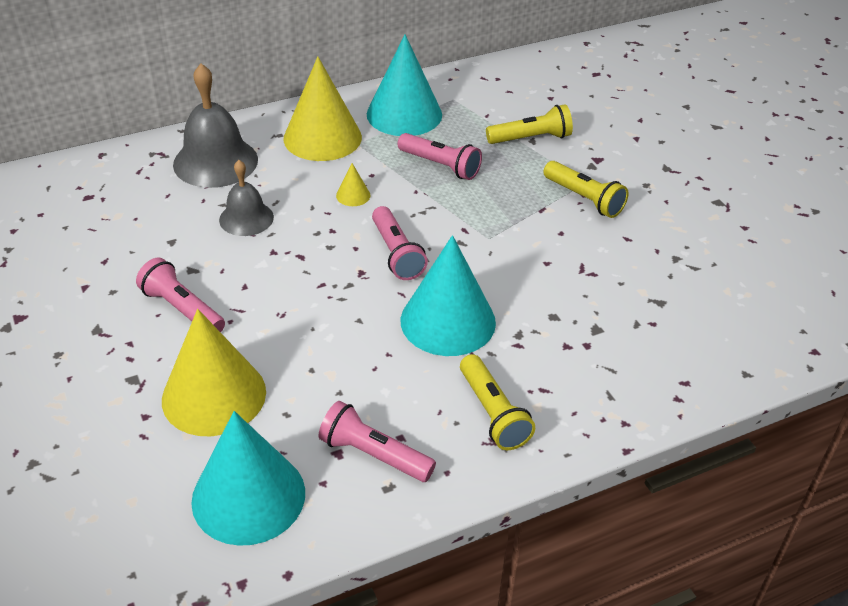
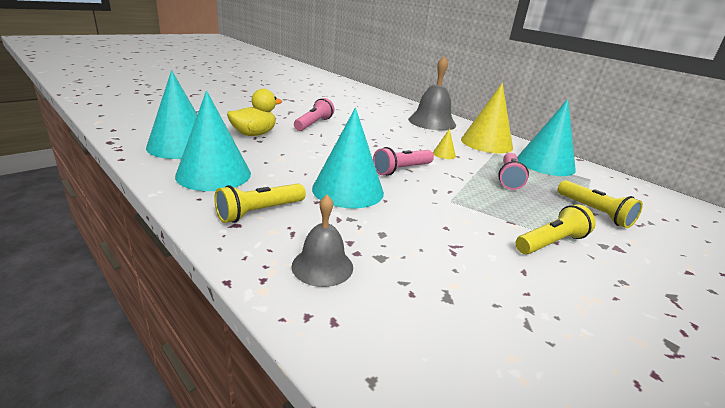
camera: 70 degrees right, 15 degrees down
yellow cone [162,309,266,436] -> yellow duck [227,89,283,136]
grey bell [219,160,274,236] -> grey bell moved to [291,195,353,287]
pink flashlight [318,401,436,482] -> turquoise cone [175,91,251,191]
yellow flashlight [543,161,628,218] -> yellow flashlight turned 150 degrees counterclockwise [515,204,596,254]

